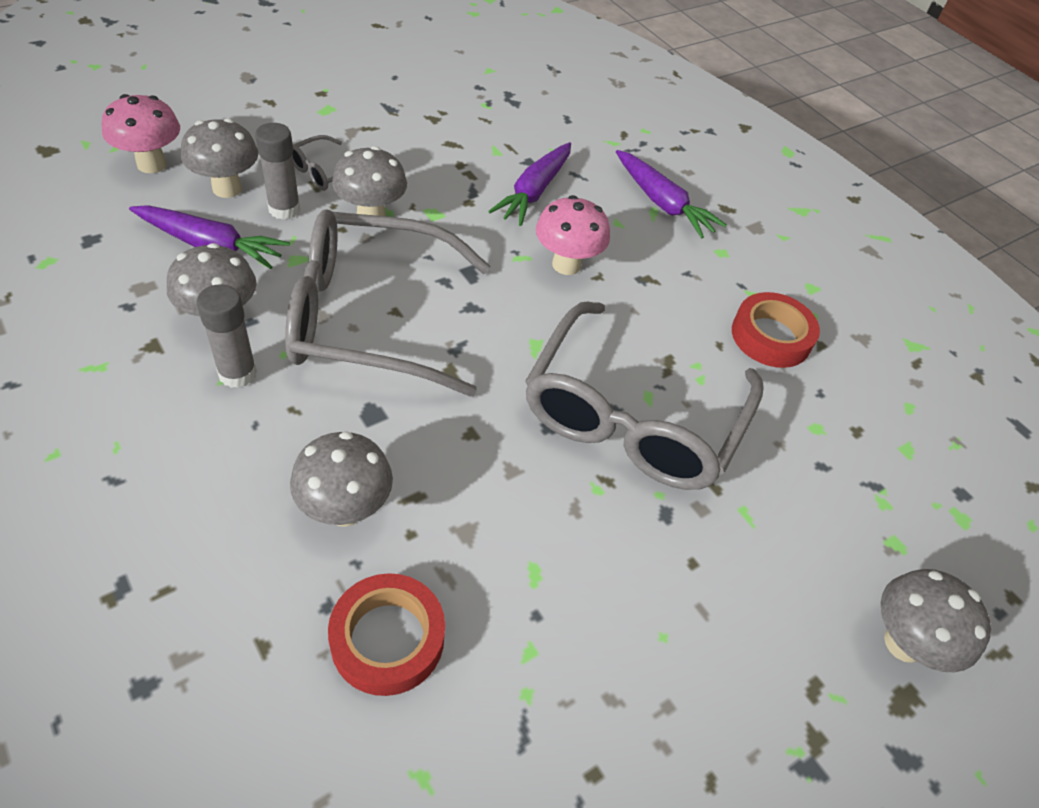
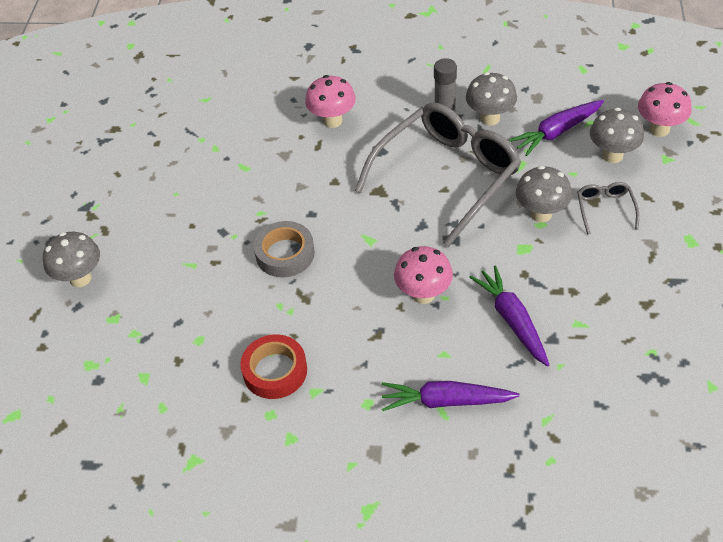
camera: 140 degrees right, 0 degrees up
grey glue stick [255,123,300,220] -> none
grey mushroom [290,432,393,527] -> pink mushroom [305,75,356,128]
red tape [328,573,445,696] -> none
grey glasses [525,301,764,490] -> grey tape [254,221,315,277]

